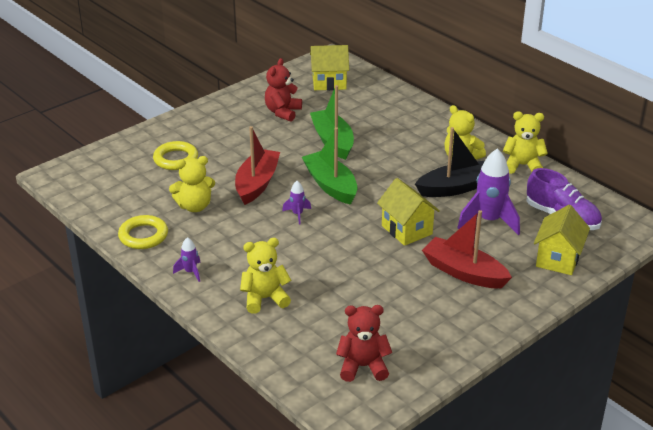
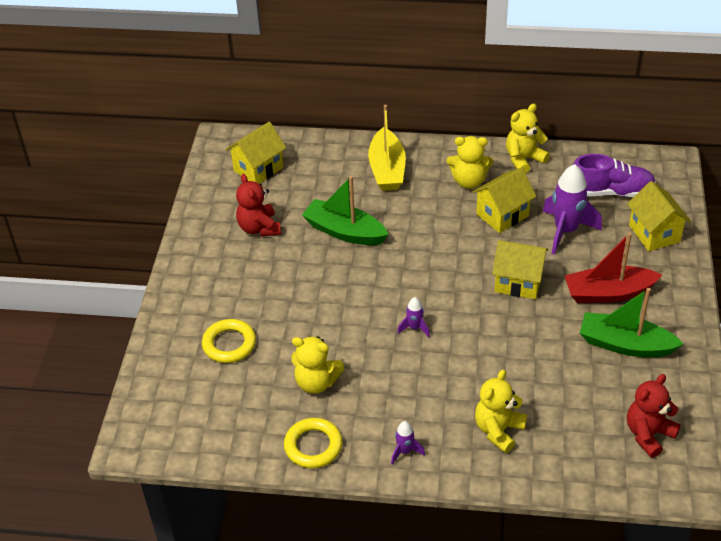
camera: 40 degrees left, 10 degrees up
yellow teddy bear [169,156,215,212] -> yellow teddy bear turned 75 degrees clockwise [291,336,344,394]
red boat [235,126,280,205] -> none
green boat [302,127,358,205] -> green boat moved to [580,288,683,357]
black boat [415,127,485,197] -> yellow house [472,168,536,233]
none -> yellow boat [368,105,406,191]

